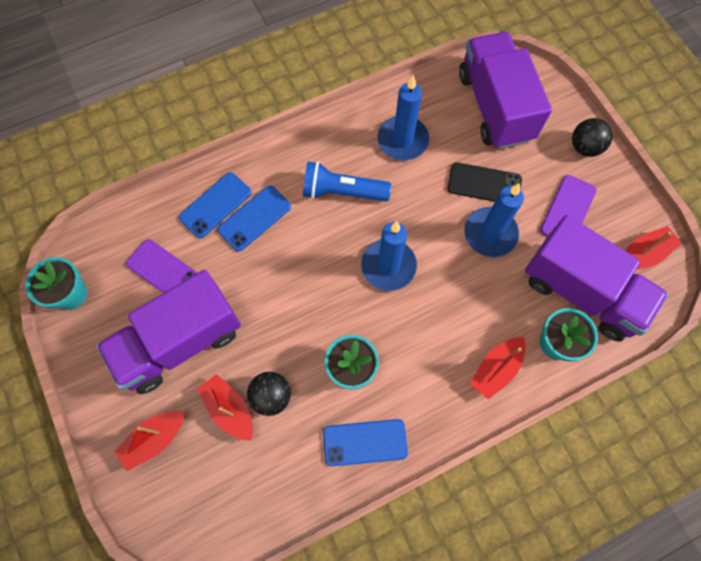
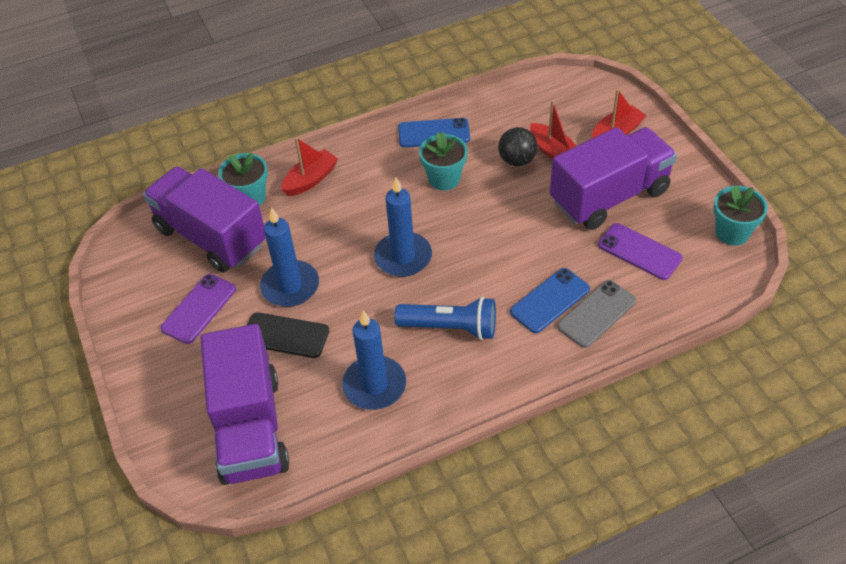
camera: 175 degrees left, 20 degrees down
blue phone [179,172,252,238] -> grey phone [557,280,636,348]
black ball [572,118,613,157] -> none
red boat [626,226,681,269] -> none

